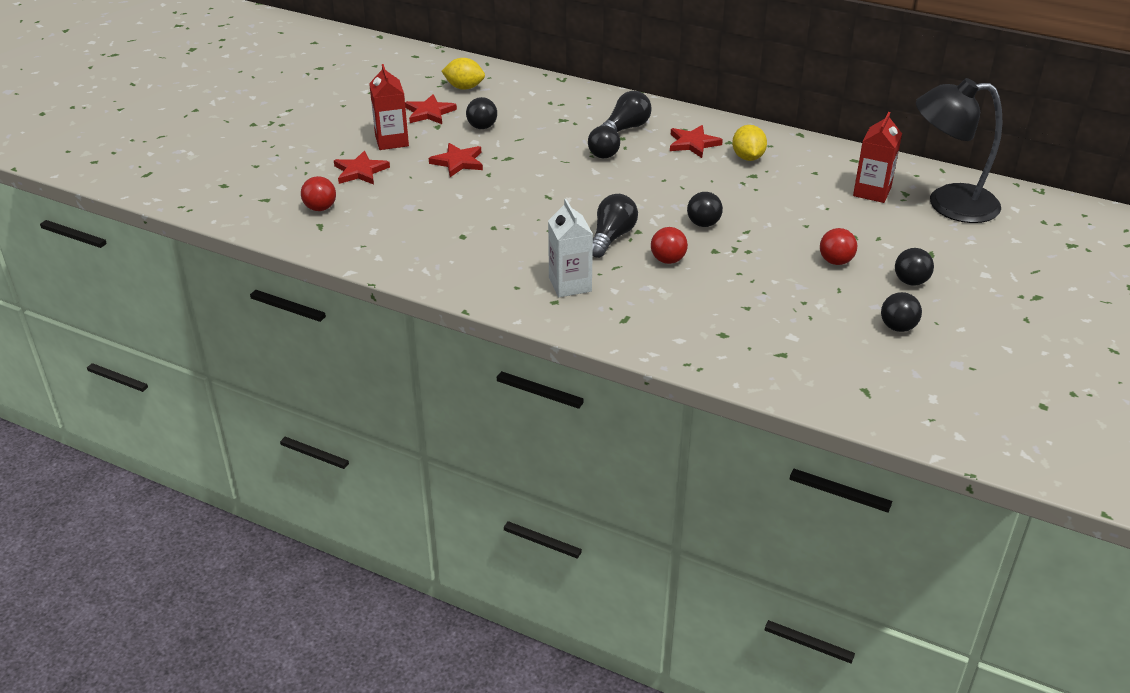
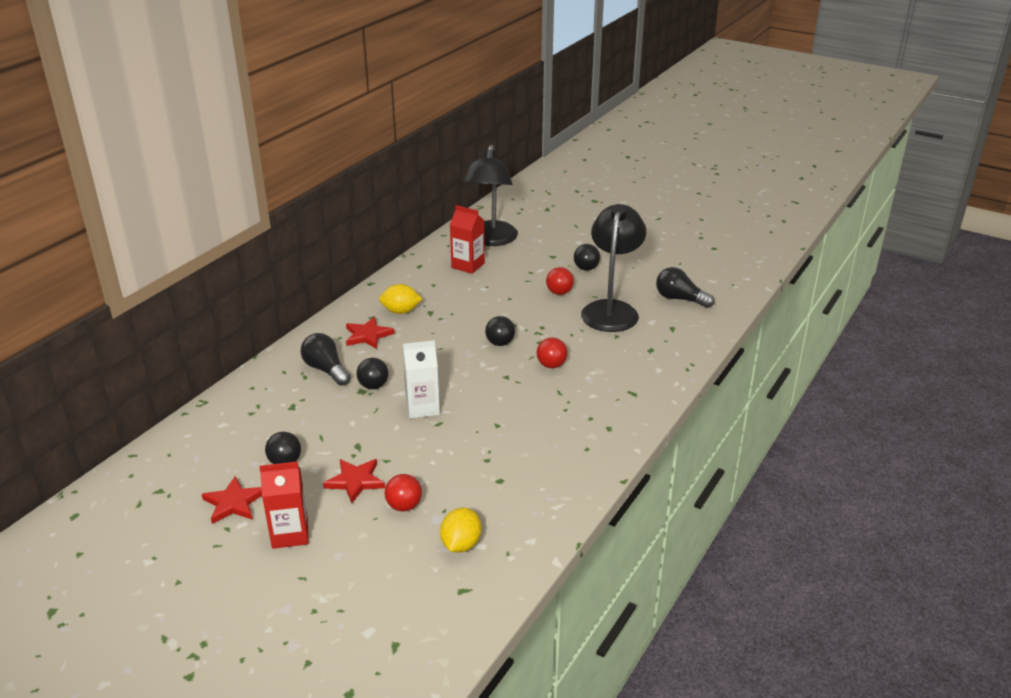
camera: 85 degrees left, 5 degrees down
red ball [301,176,336,211] -> red ball moved to [385,474,422,512]
red star [334,151,390,185] -> none
yellow lemon [441,58,485,90] -> yellow lemon moved to [440,508,481,553]
white carton [548,199,593,297] -> white carton moved to [402,340,440,419]
black light bulb [593,194,638,258] -> black light bulb moved to [656,267,714,308]
black ball [881,292,922,332] -> none
none -> black lamp [581,204,646,332]

